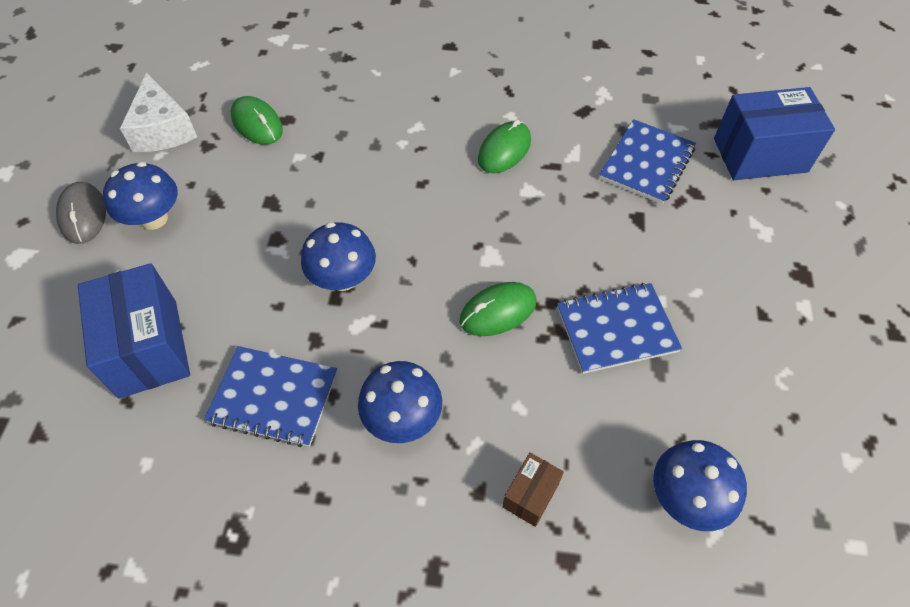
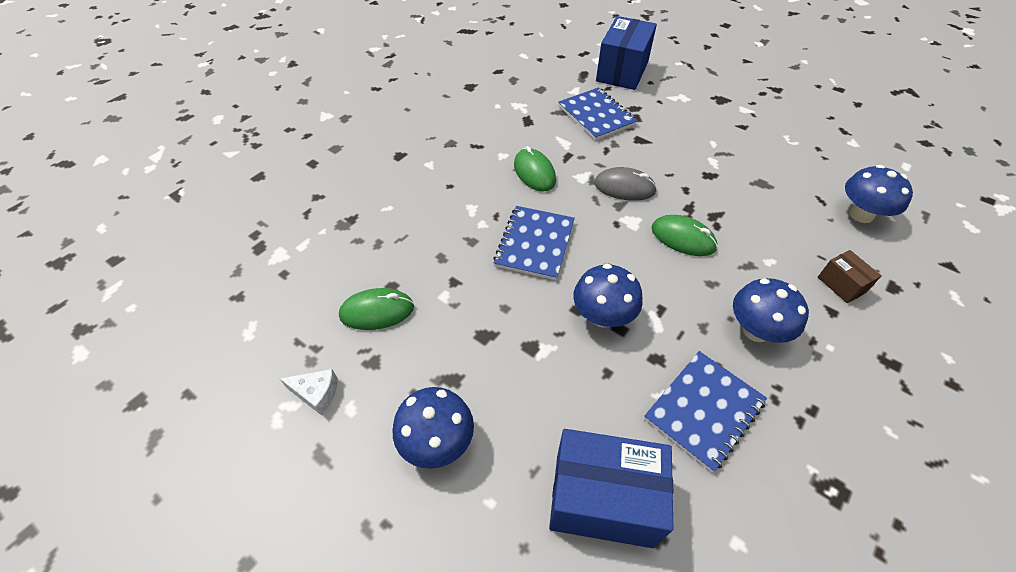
camera: 60 degrees left, 5 degrees down
grey mouse [56,182,106,244] -> grey mouse moved to [594,167,657,201]
white cheese [120,72,197,152] -> white cheese [280,369,338,415], size x0.55
green mouse [460,282,536,336] -> green mouse turned 60 degrees counterclockwise [651,215,718,256]
blue notebook [557,283,682,374] -> blue notebook moved to [493,206,575,280]

